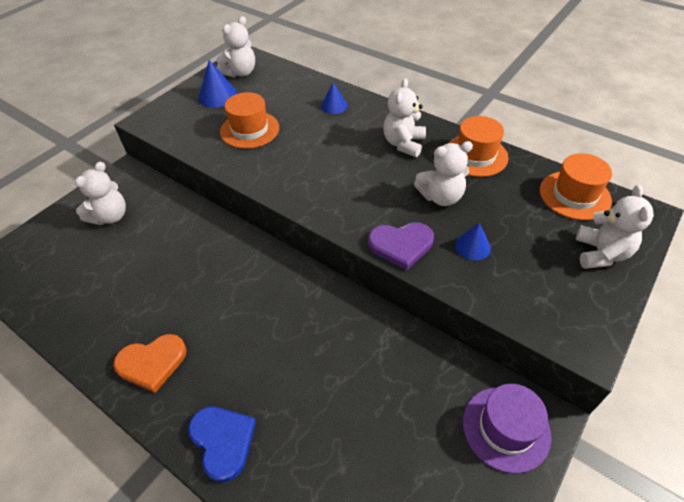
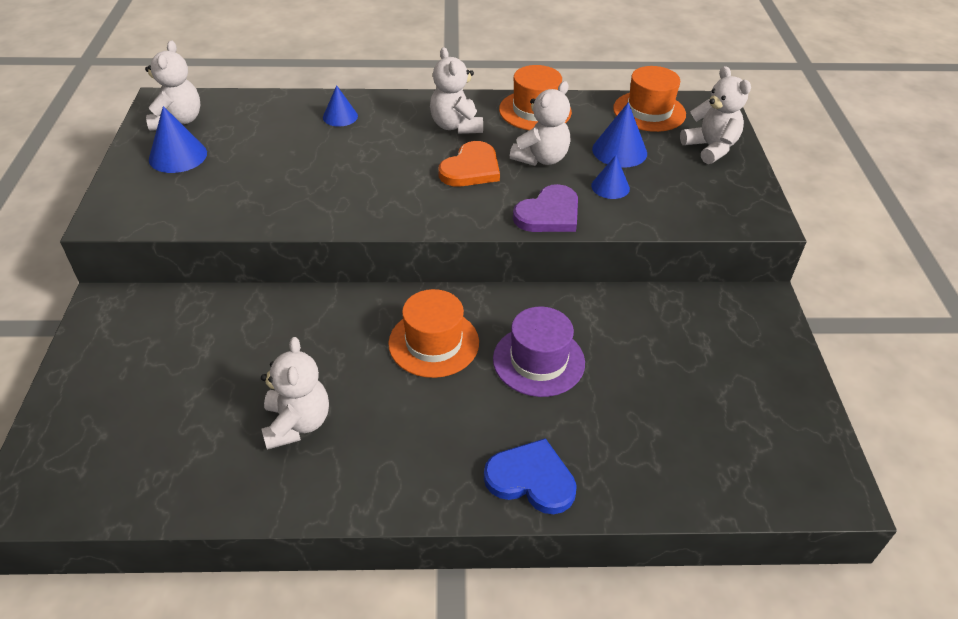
camera: 40 degrees left, 5 degrees down
white teddy bear [75,161,126,225] -> white teddy bear moved to [261,337,329,450]
orange heart [113,334,186,393] -> orange heart moved to [439,141,500,187]
orange hat [220,92,279,149] -> orange hat moved to [388,289,479,378]
purple hat [463,384,551,474] -> purple hat moved to [493,307,585,397]
none -> blue cone [592,102,647,167]

